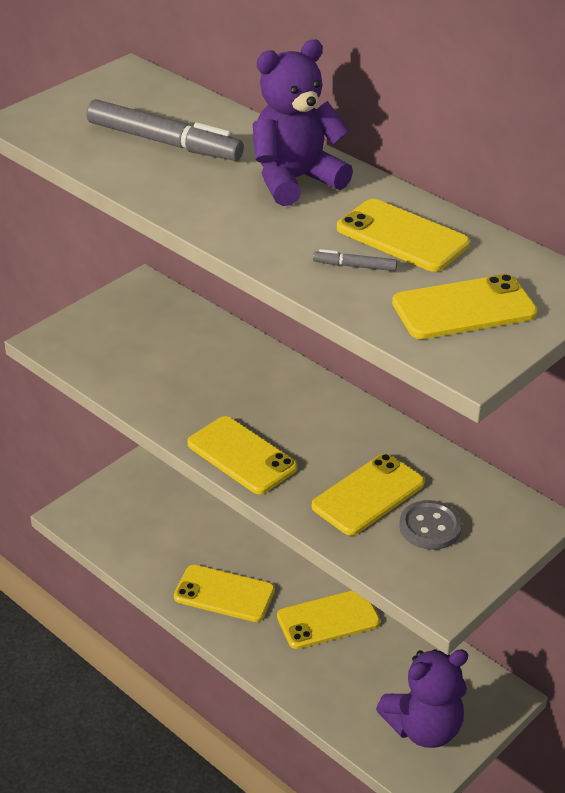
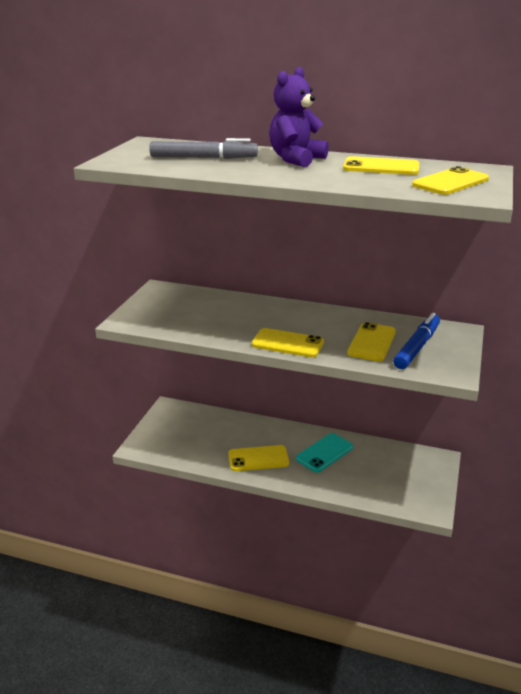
camera: 25 degrees left, 10 degrees down
yellow phone [277,590,380,649] -> turquoise phone [296,433,353,472]
grey marker [313,249,397,271] -> none
purple teddy bear [376,649,468,748] -> none
grey button [399,500,462,550] -> blue marker [393,313,440,369]

